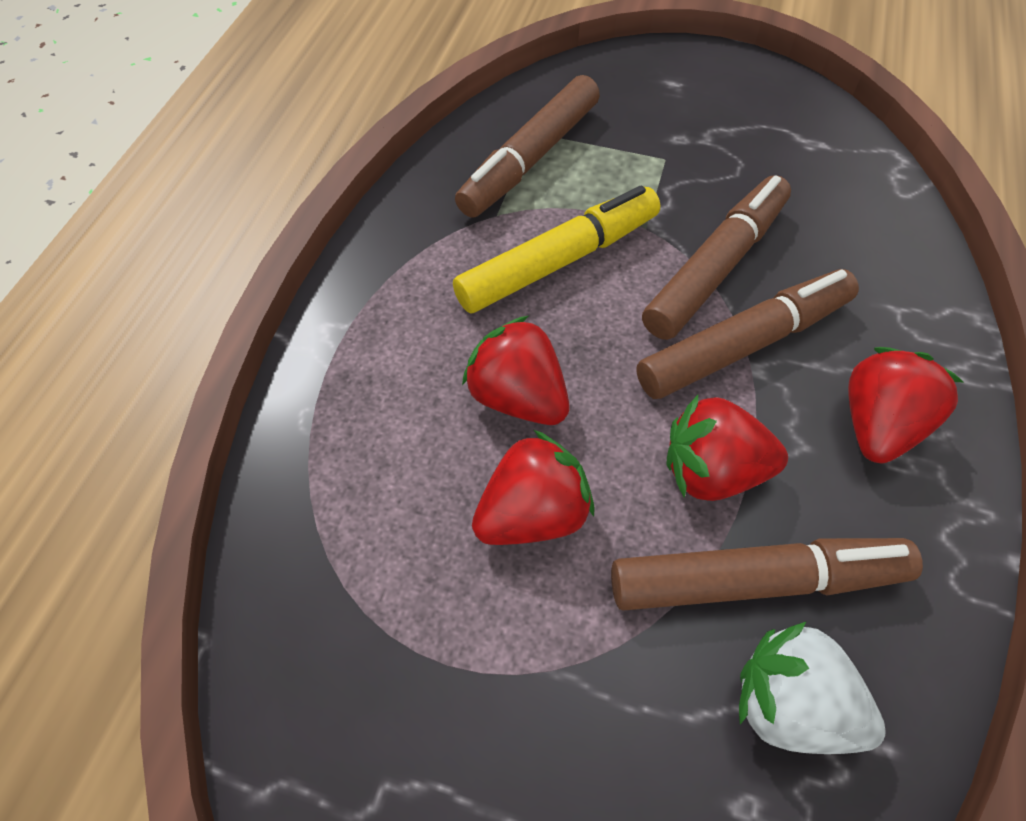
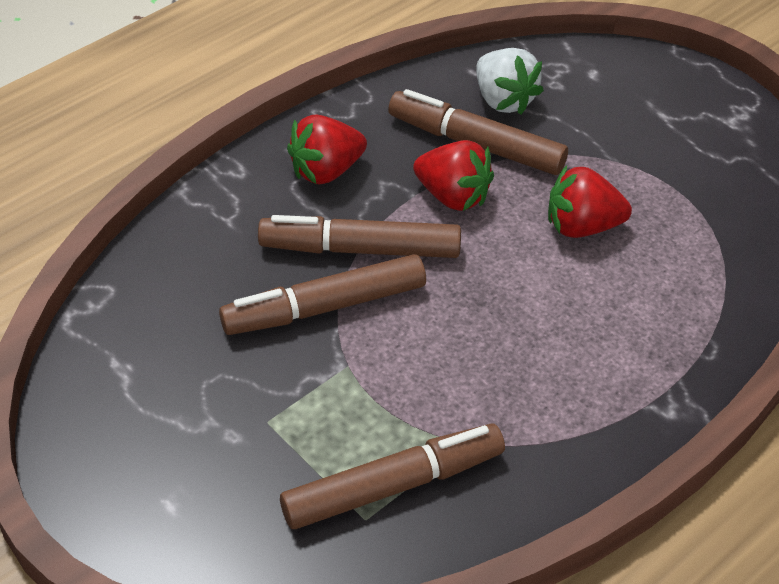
camera: 150 degrees left, 10 degrees down
yellow marker [453,186,660,313] -> none
red strawberry [462,316,569,425] -> none

